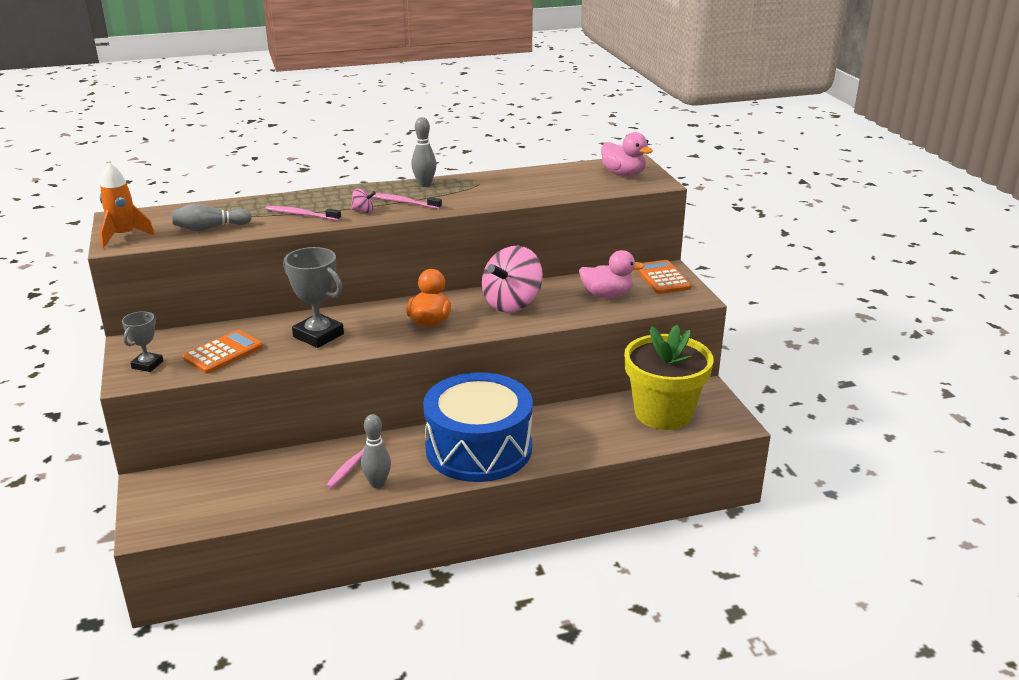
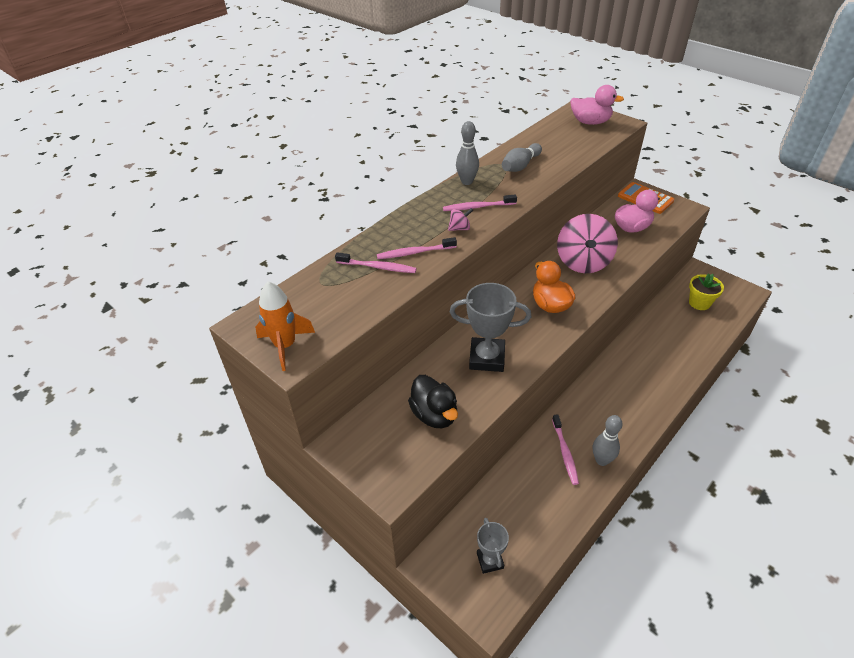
camera: 30 degrees left, 15 degrees up
grey trophy [122,311,163,372] -> grey trophy moved to [477,518,509,574]
grey bowling pin [172,204,252,231] -> grey bowling pin moved to [502,143,542,172]
orange calculator [183,330,263,374] -> black duck [408,375,458,428]
blue drum [423,372,533,482] -> none
yellow flower pot [624,325,714,430] -> yellow flower pot [689,273,724,310], size x0.48
none -> pink toothbrush [335,252,417,273]

